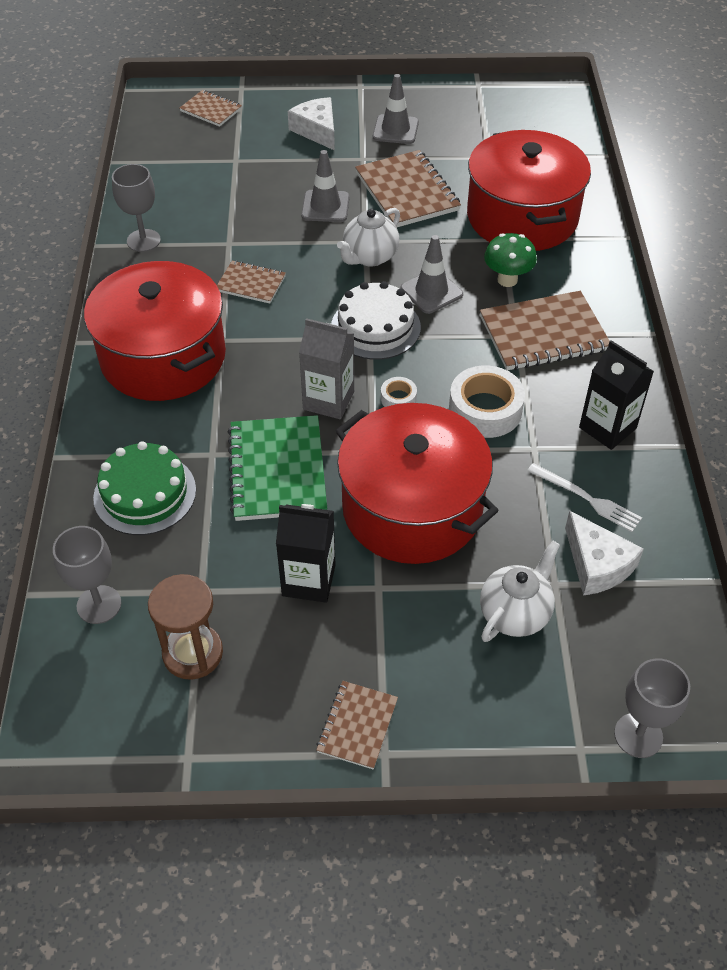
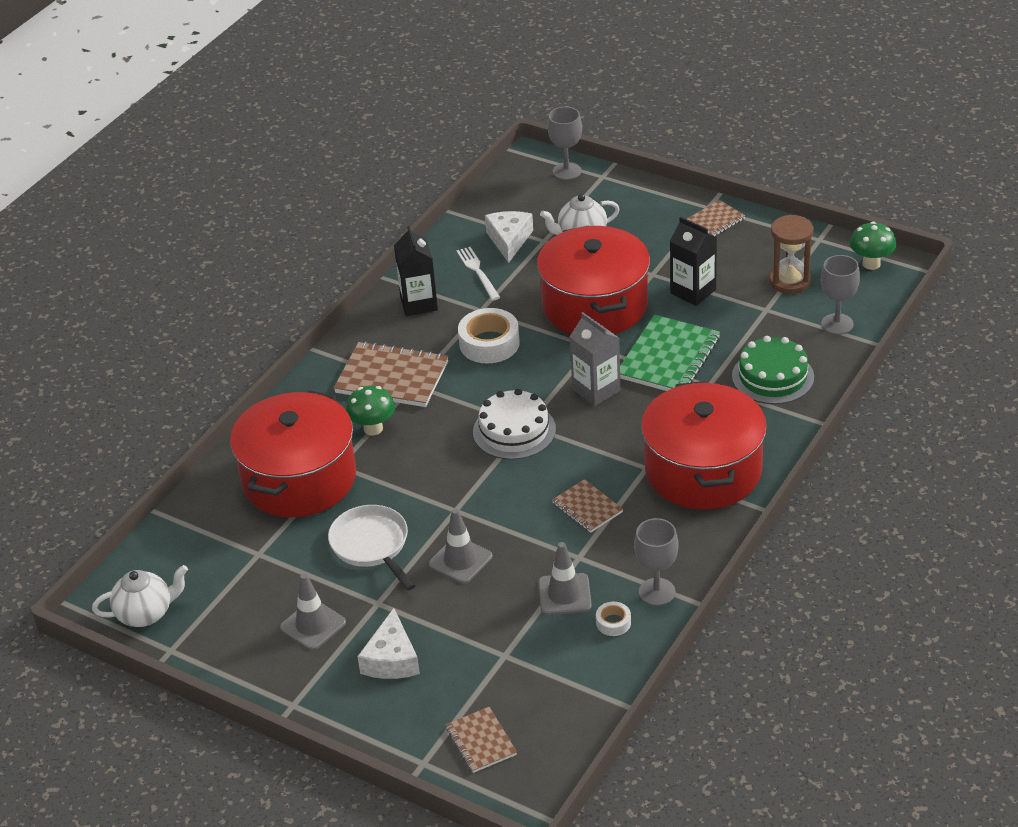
camera: 145 degrees left, 10 degrees down
white teapot [337,208,400,267] -> white teapot moved to [92,565,188,627]
brown notebook [355,150,461,228] -> white pan [328,505,415,591]
white tape [381,377,417,407] -> white tape moved to [596,602,631,636]
grey traffic cone [400,235,463,314] -> grey traffic cone moved to [538,542,592,615]
none -> green mushroom [850,222,896,270]

